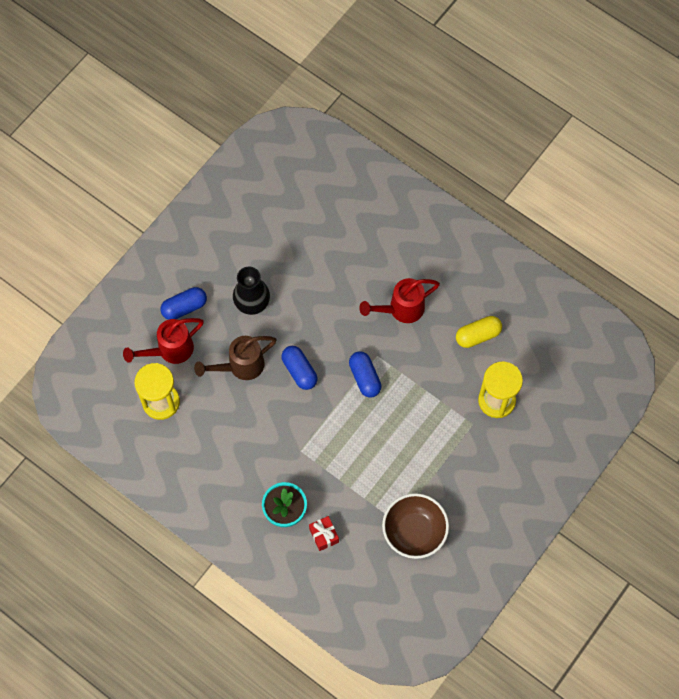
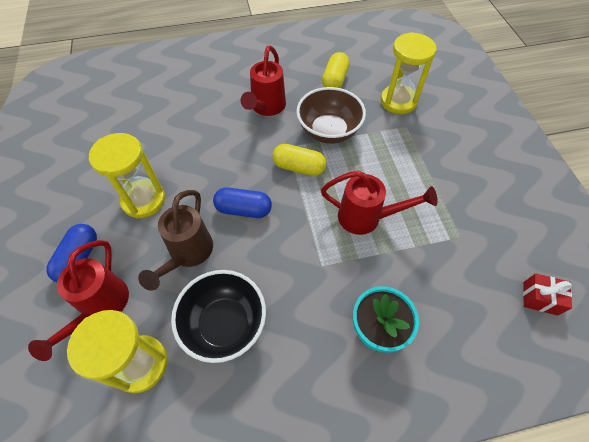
camera: 50 degrees left, 10 degrees down
black vase [233,267,270,315] -> yellow hourglass [89,133,165,218]
red gift [309,516,339,551] -> red gift moved to [523,273,572,315]
blue capsule [349,351,382,397] -> yellow capsule [272,144,326,176]
brown bowl [382,493,449,559] -> brown bowl moved to [296,87,366,144]
none -> black bowl [171,270,266,363]
none -> red watering can [321,171,437,235]

